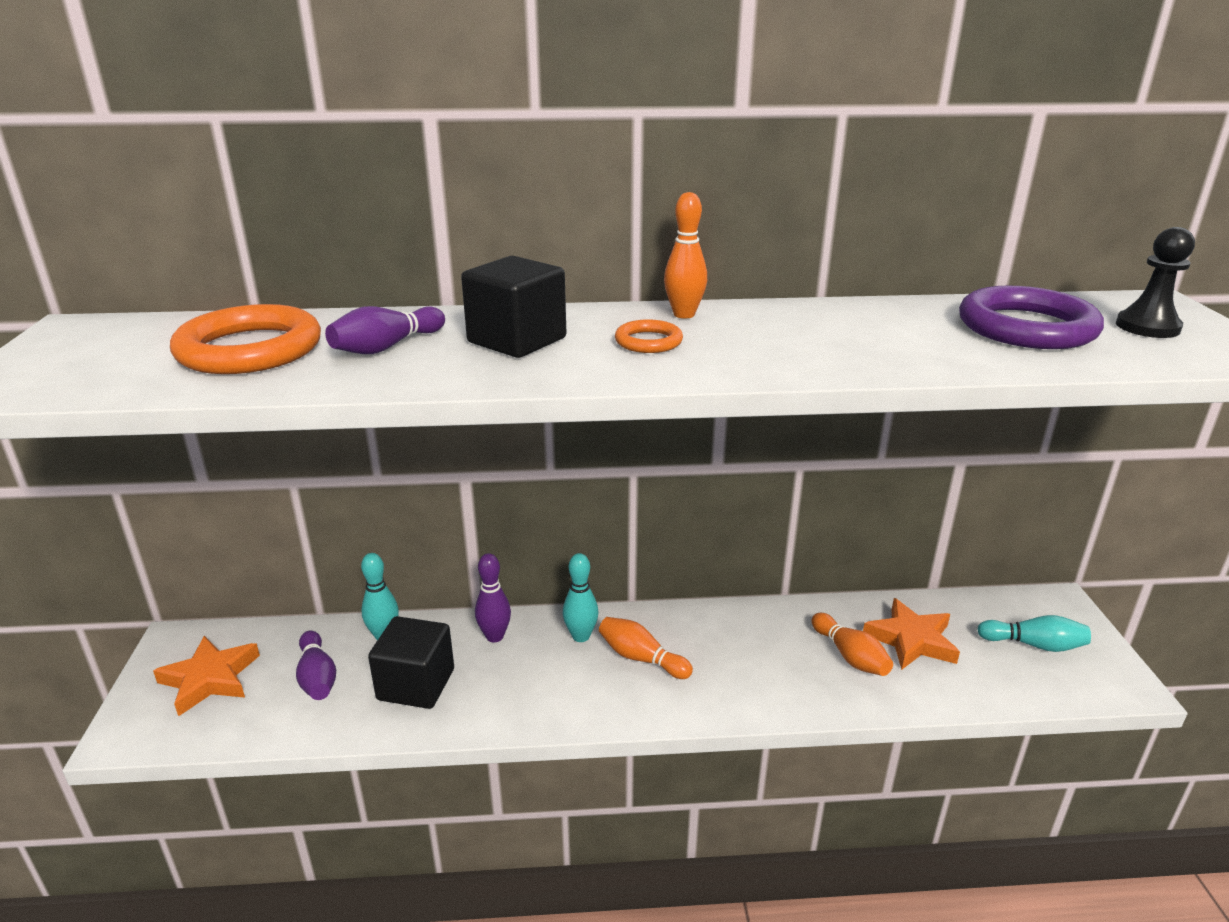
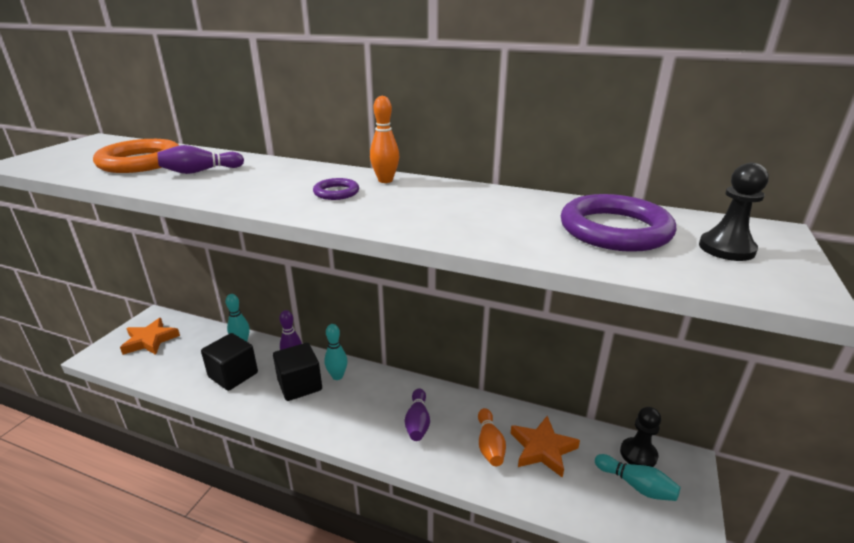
camera: 25 degrees right, 0 degrees up
purple bowling pin [296,631,336,700] -> purple bowling pin moved to [405,388,430,441]
black cube [461,256,566,358] -> black cube moved to [273,343,322,401]
orange bowling pin [599,617,693,679] -> none
orange ring [615,319,683,353] -> purple ring [313,178,359,200]
none -> black pawn [620,407,661,467]

